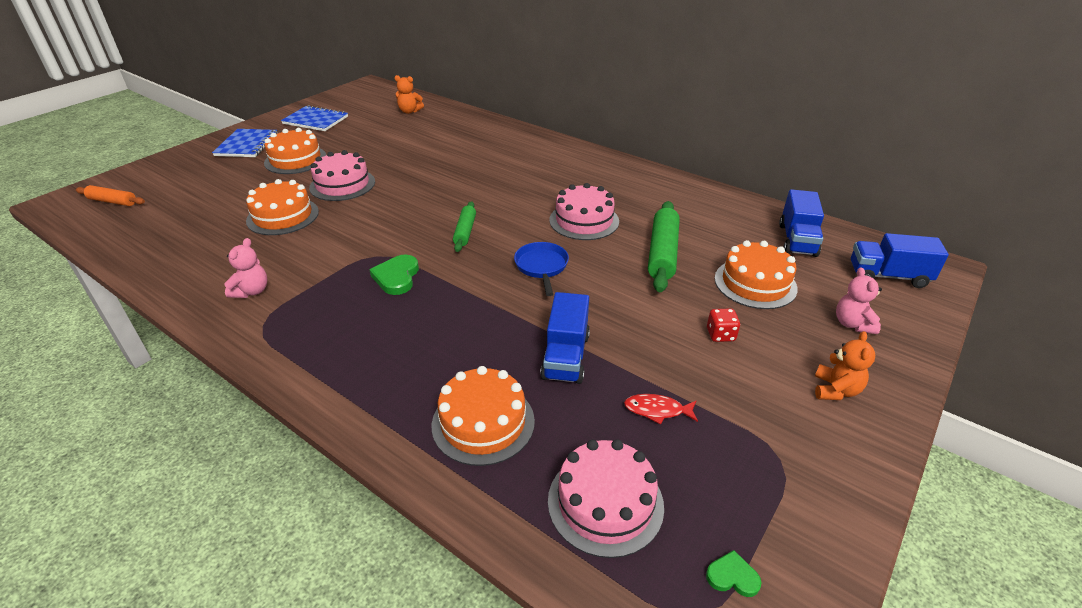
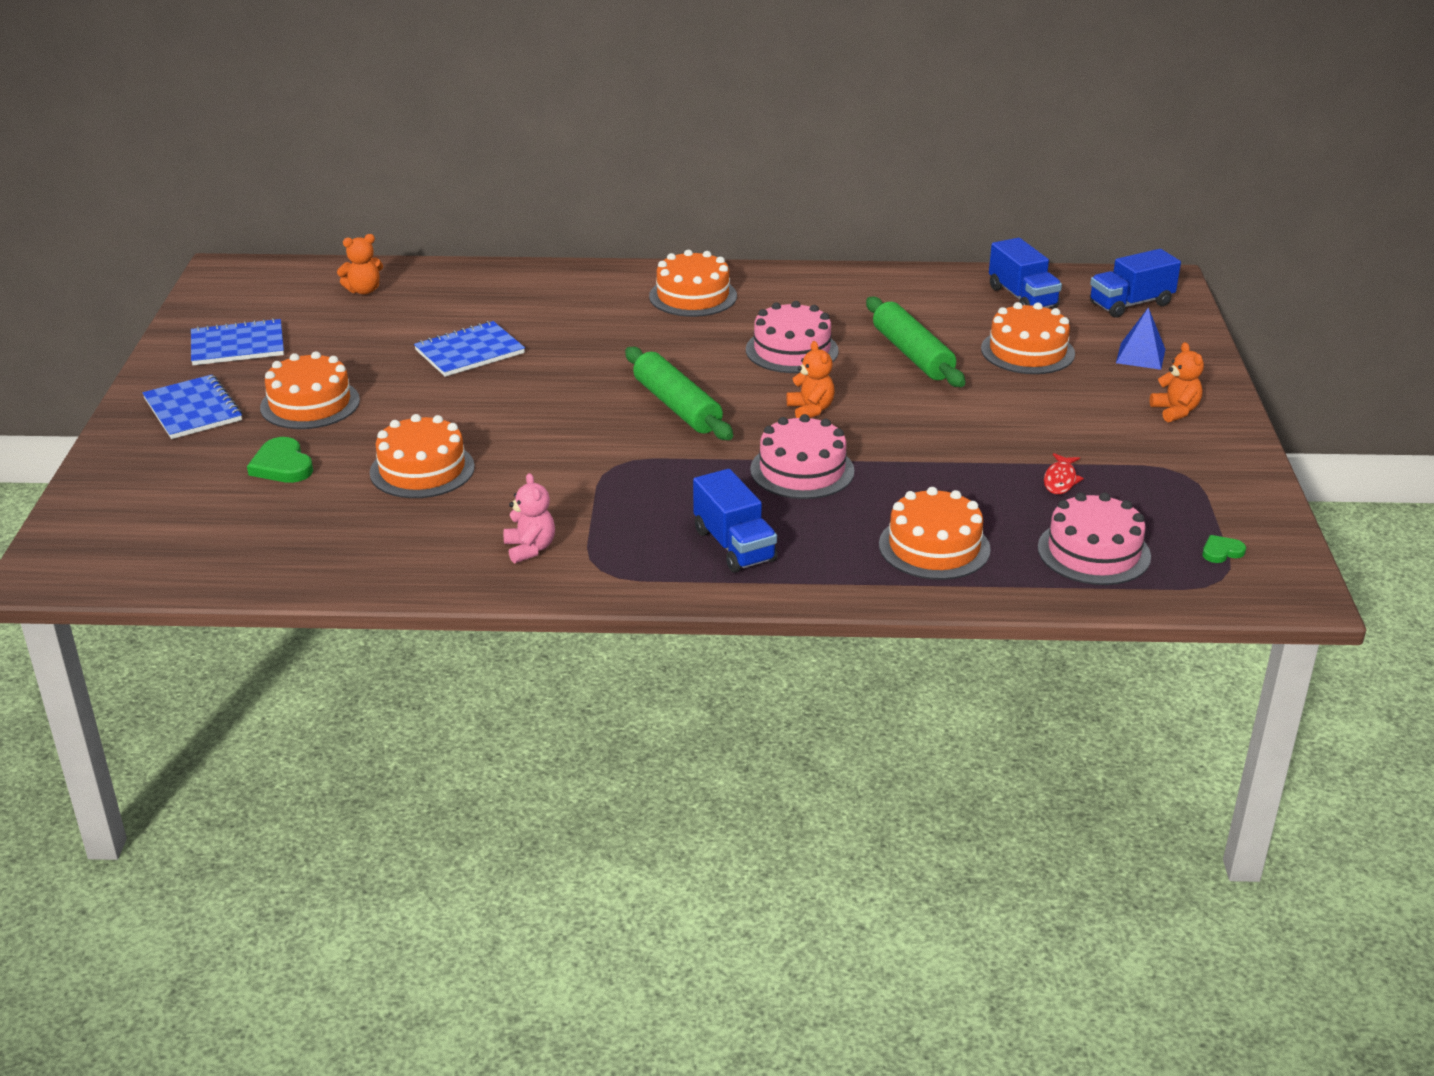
camera: 35 degrees left, 5 degrees down
orange rolling pin [76,185,145,206] -> none
pink cake [309,150,375,201] -> pink cake moved to [750,414,854,499]
green heart [370,254,419,295] -> green heart moved to [247,437,313,483]
green rolling pin [453,201,476,252] -> green rolling pin [625,347,733,440], size x1.67
blue pan [514,242,569,296] -> orange teddy bear [786,341,835,418]
blue truck [540,292,590,384] -> blue truck moved to [693,469,777,573]
red fish [624,394,698,425] -> red fish turned 45 degrees counterclockwise [1044,453,1084,494]
red dice [707,308,740,342] -> none
pink teddy bear [836,267,882,334] -> blue pyramid [1116,307,1165,370]
none -> blue notebook [414,321,525,377]
none -> orange cake [649,250,737,317]

